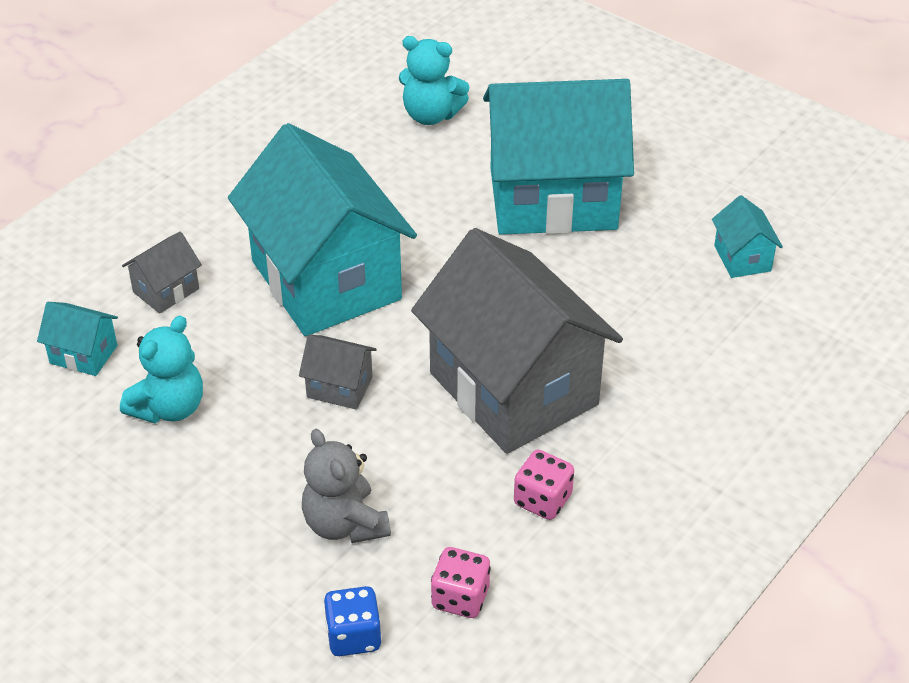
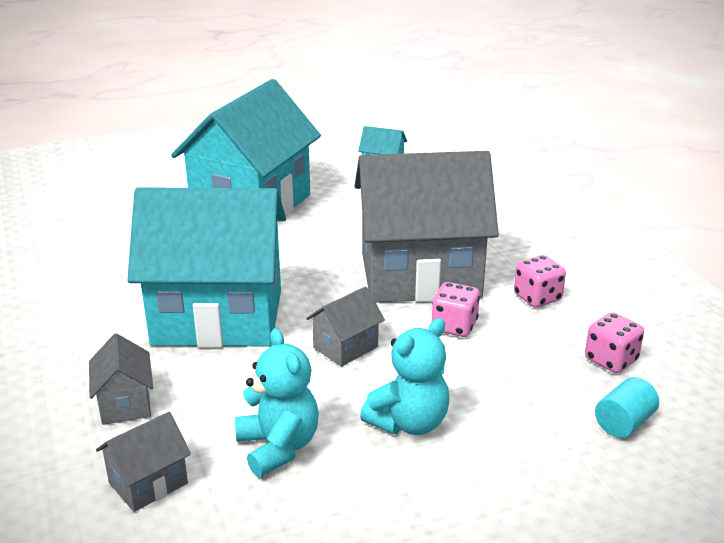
camera: 60 degrees left, 15 degrees down
turquoise house [37,302,118,376] -> grey house [96,412,191,512]
grey teddy bear [302,429,391,543] -> none
blue dice [324,586,382,656] -> turquoise cylinder [595,377,659,438]
turquoise teddy bear [399,36,469,125] -> turquoise teddy bear moved to [360,318,449,435]
none -> pink dice [432,282,480,337]

